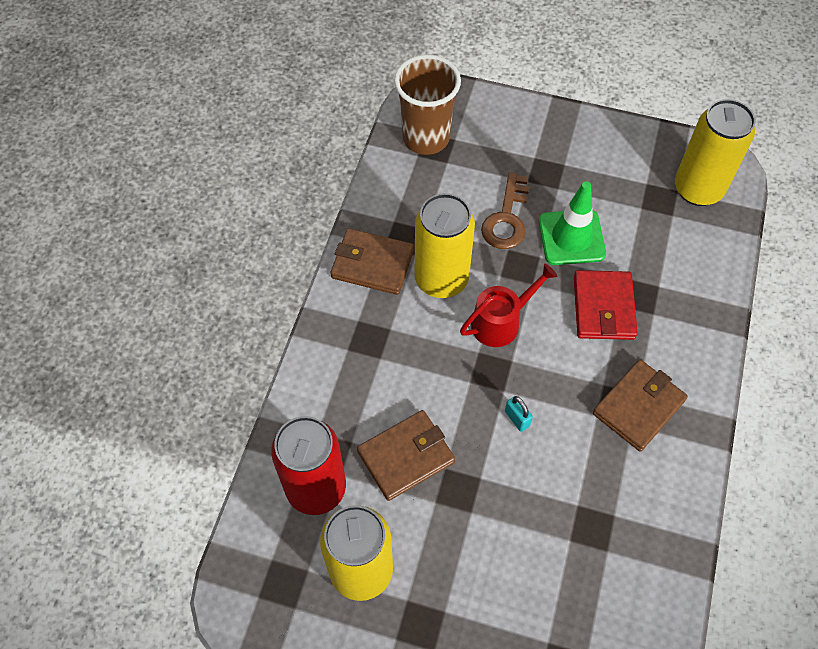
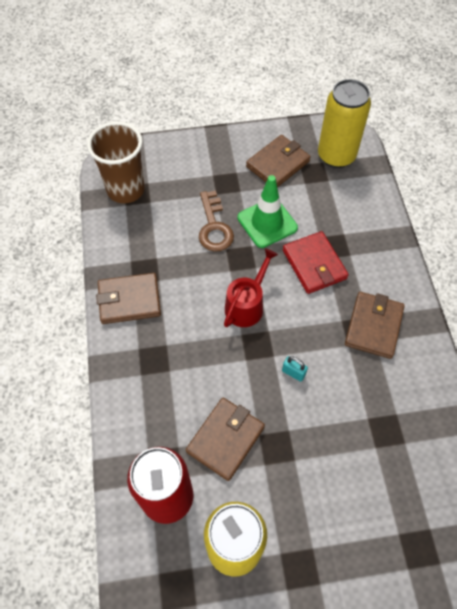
camera: 25 degrees left, 0 degrees up
yellow can [415,193,475,298] -> none
none -> brown wallet [246,135,310,187]

